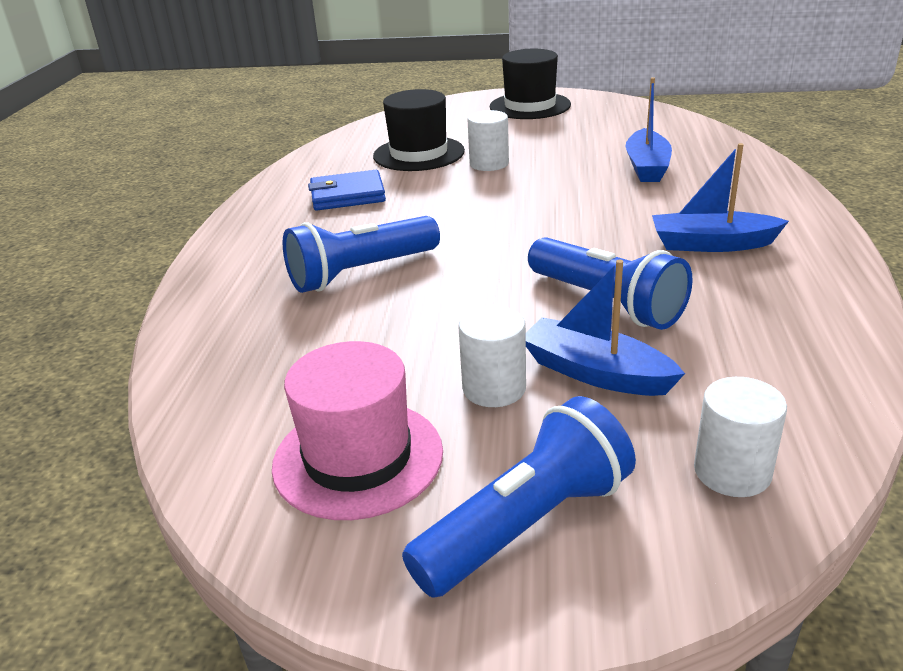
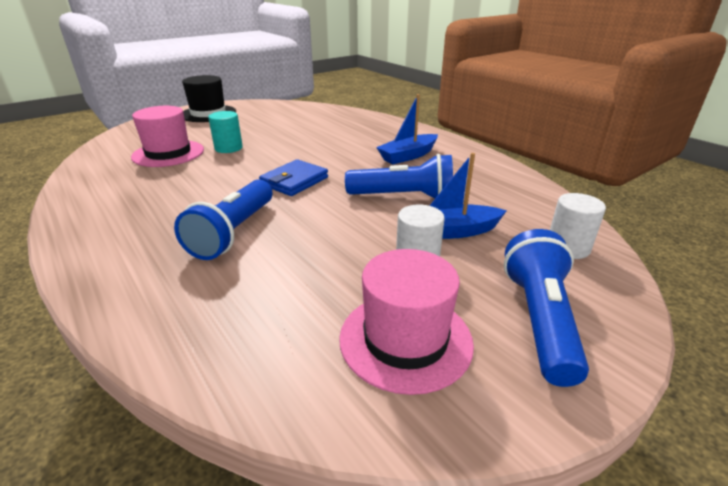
camera: 45 degrees left, 0 degrees up
blue wallet [308,170,386,211] -> blue wallet moved to [259,159,328,196]
black hat [373,89,465,171] -> pink hat [131,106,204,167]
white cylinder [467,110,509,171] -> turquoise cylinder [208,111,243,153]
blue boat [625,77,672,182] -> none

